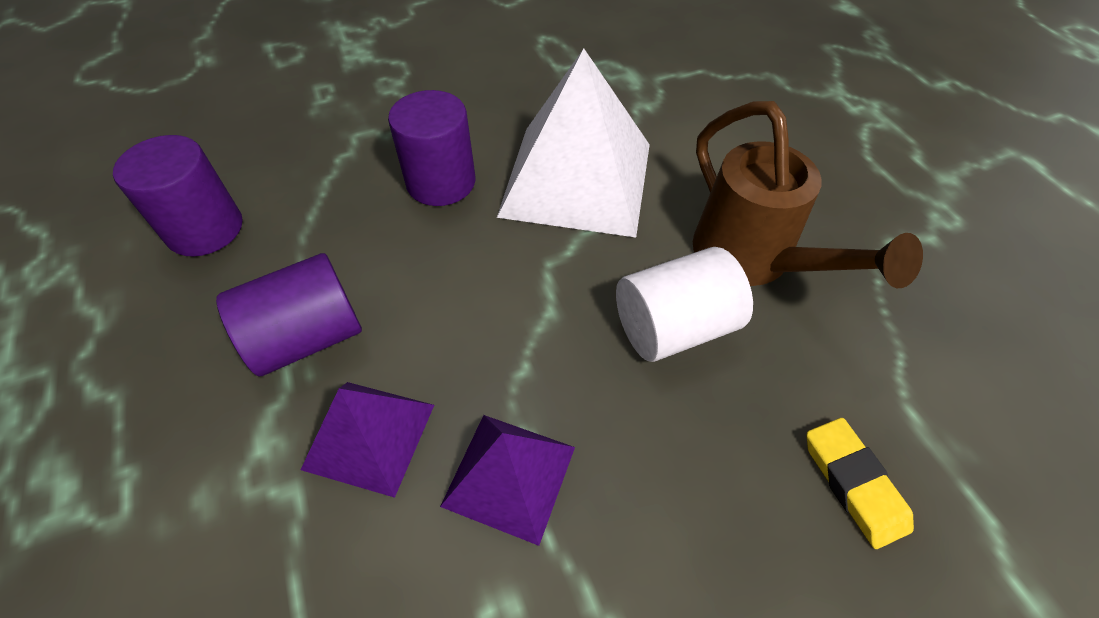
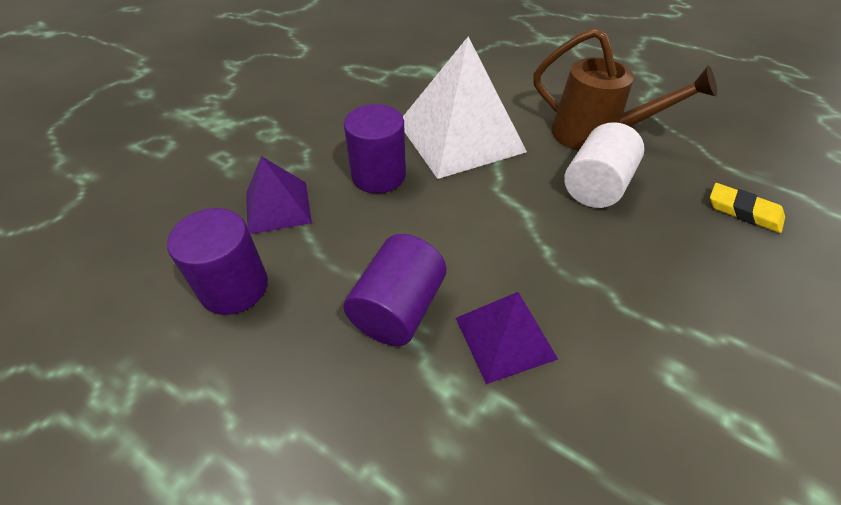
camera: 35 degrees left, 5 degrees down
purple pyramid [440,415,575,546] -> purple pyramid moved to [246,156,312,234]

